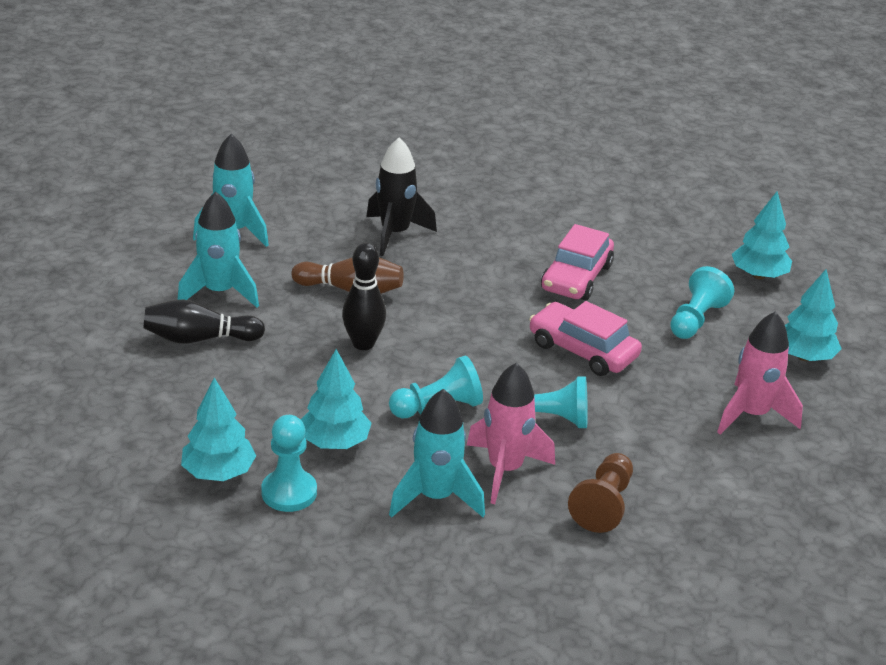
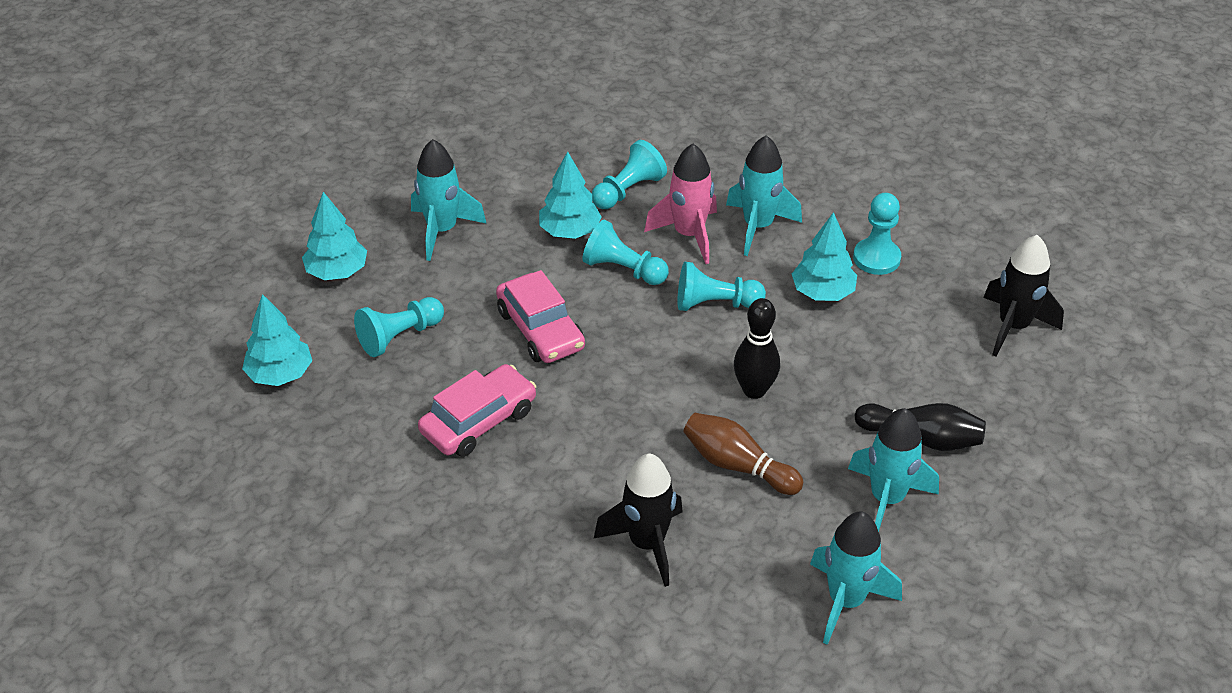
camera: 155 degrees left, 10 degrees up
turquoise tree [181,377,256,481] -> turquoise tree moved to [539,151,602,239]
brown pawn [568,453,633,533] -> turquoise pawn [592,140,667,209]
pink rocket [717,311,803,435] -> turquoise rocket [411,139,487,261]
none -> black rocket [983,235,1064,356]

